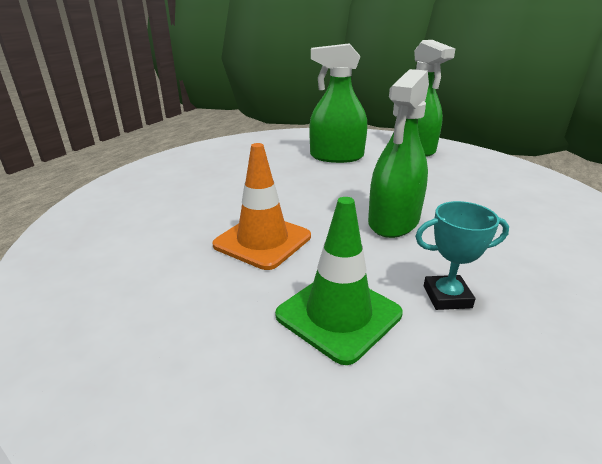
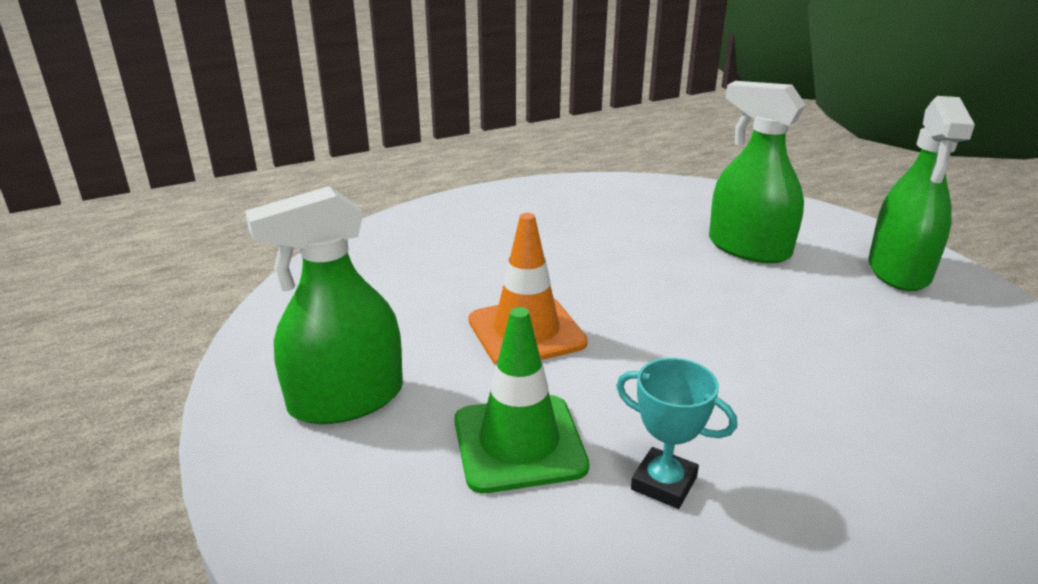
camera: 35 degrees right, 0 degrees up
green spray bottle [368,69,429,238] -> green spray bottle moved to [245,186,403,424]

